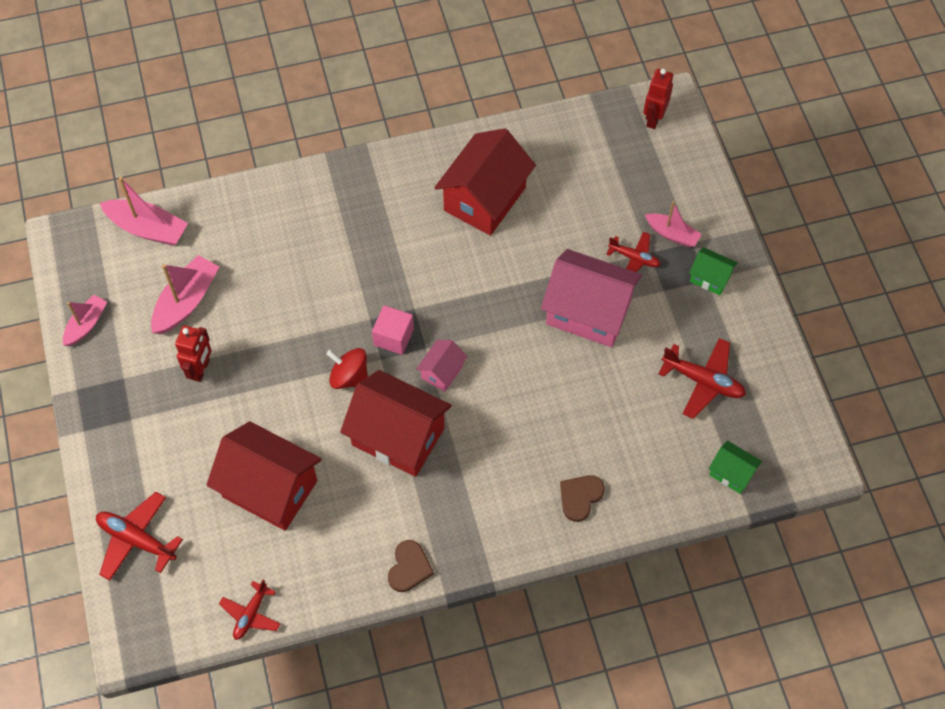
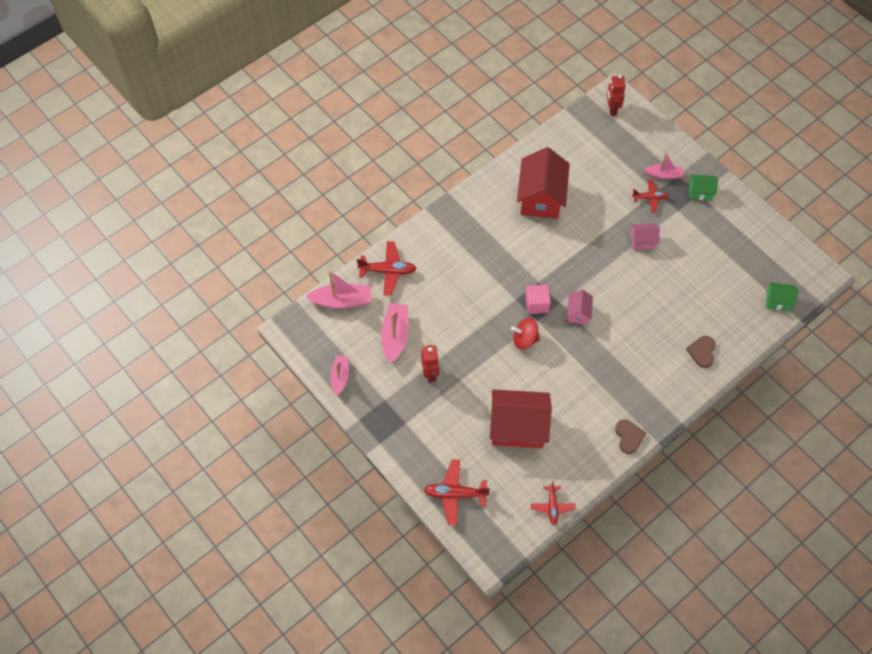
camera: 25 degrees left, 0 degrees up
red house [340,370,452,477] -> none
pink house [541,249,642,347] -> pink house [631,224,660,250], size x0.48
red plane [659,338,746,419] -> red plane moved to [357,241,417,296]

